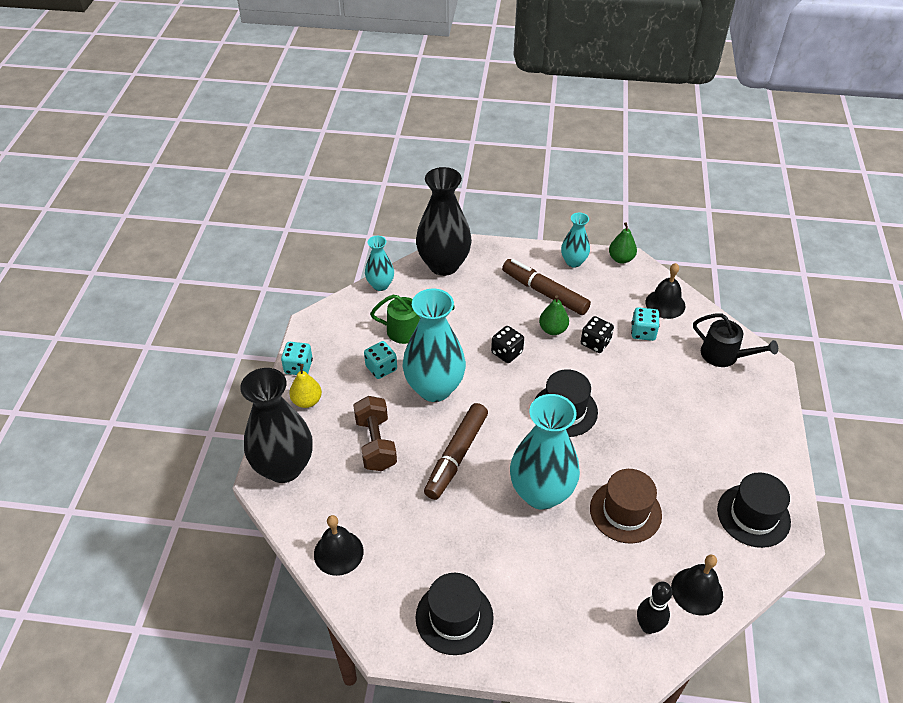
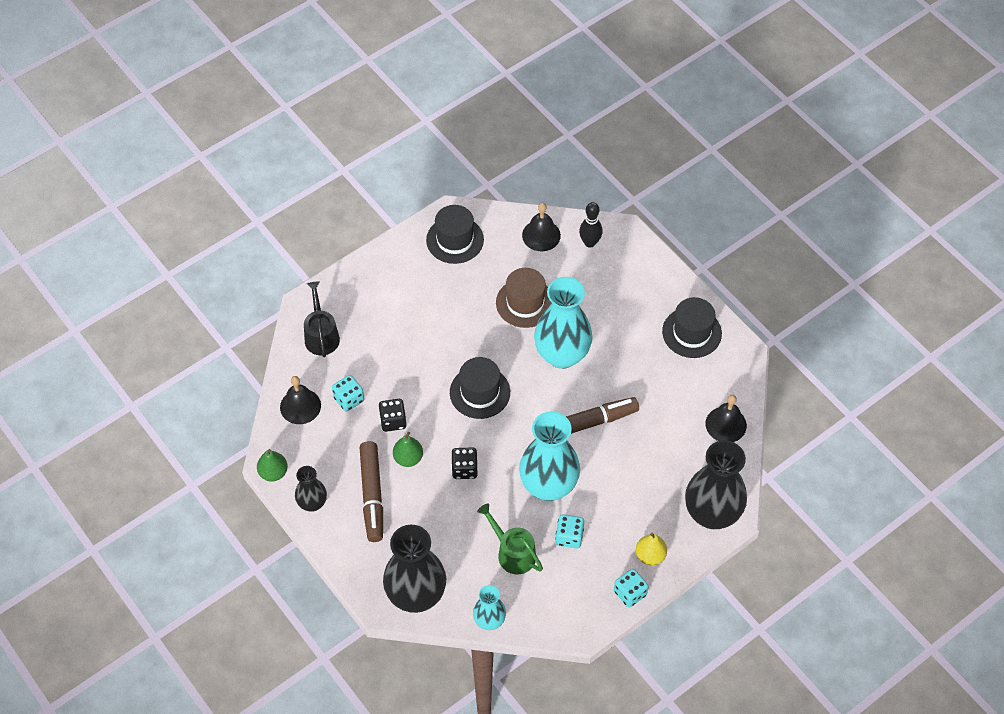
camera: 135 degrees left, 10 degrees up
brown dumbbell [353,396,397,471] -> none
turquoise vase [561,213,590,268] -> black vase [295,466,327,512]

